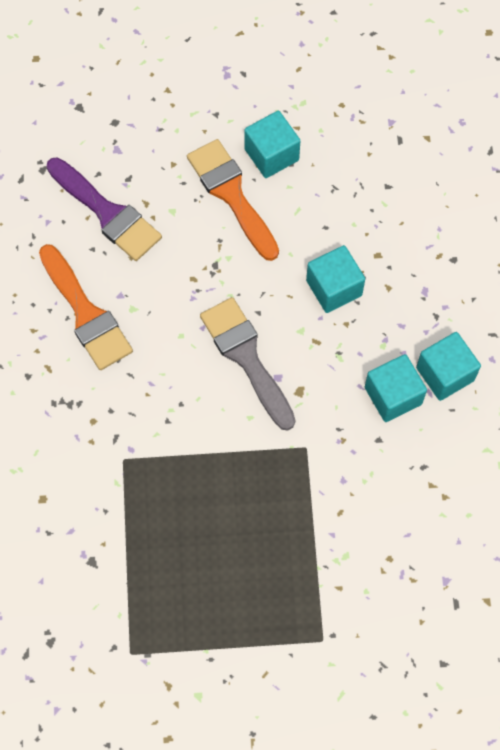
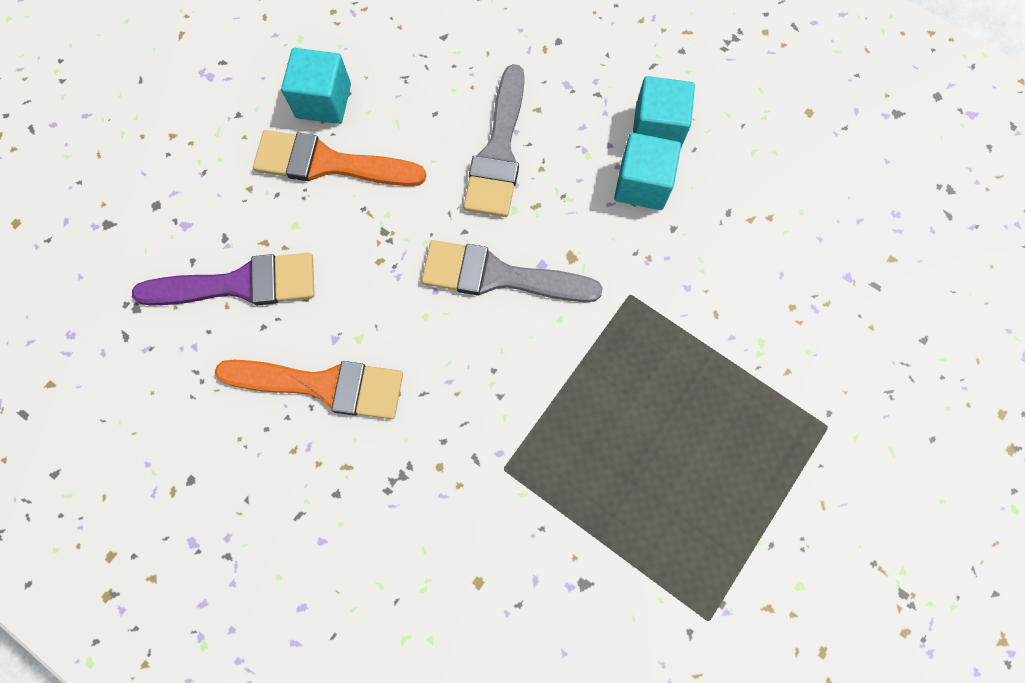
camera: 50 degrees left, 5 degrees up
turquoise cube [306,245,365,313] -> grey brush [463,64,525,217]

